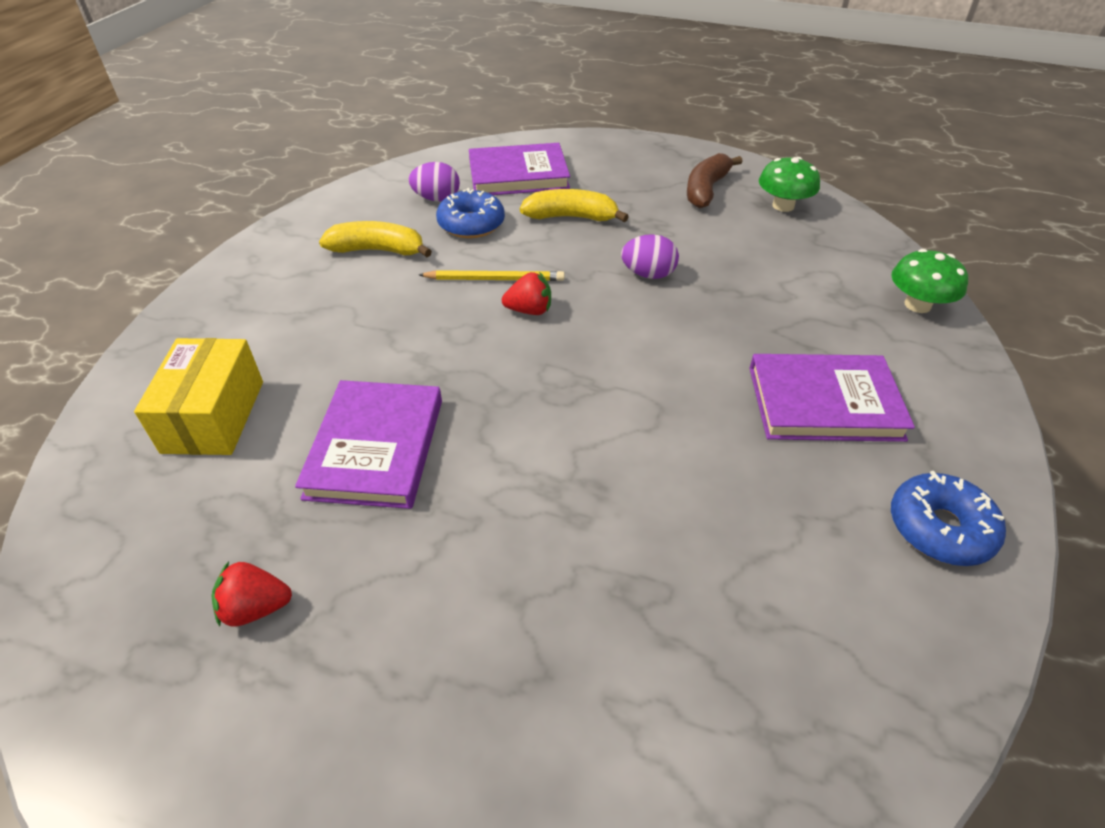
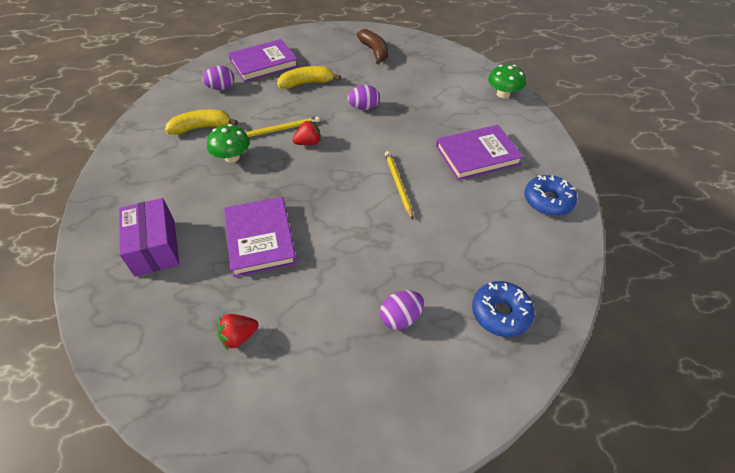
camera: 20 degrees left, 5 degrees up
yellow box [134,338,263,455] -> purple box [119,198,179,277]
blue donut [436,188,505,238] -> blue donut moved to [472,281,534,337]
brown banana [687,153,743,209] -> brown banana turned 150 degrees clockwise [357,29,388,65]
green mushroom [759,157,820,212] -> green mushroom moved to [207,124,250,163]
none -> purple egg [380,291,424,330]
none -> yellow pencil [385,151,413,219]

